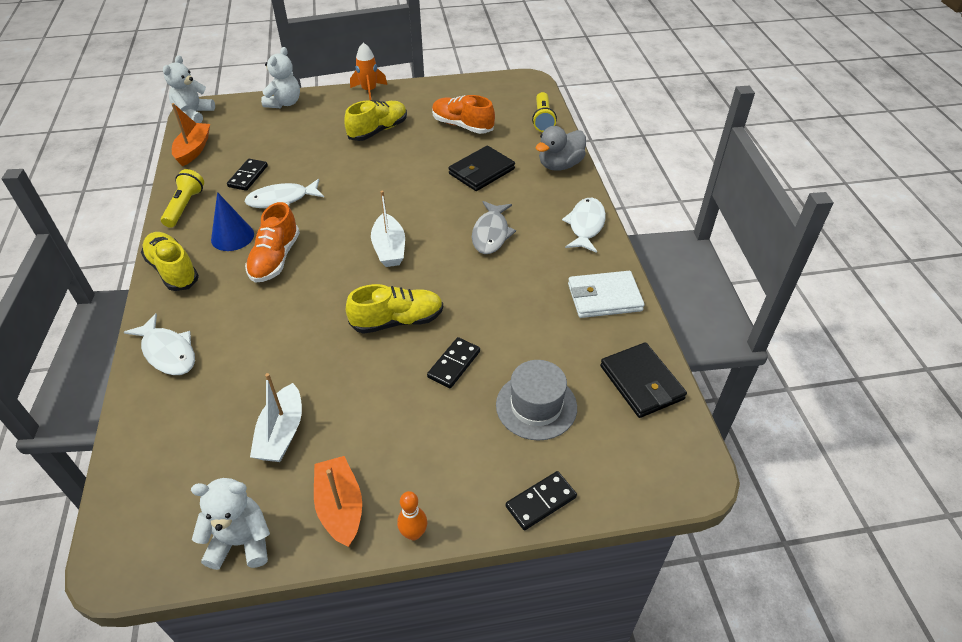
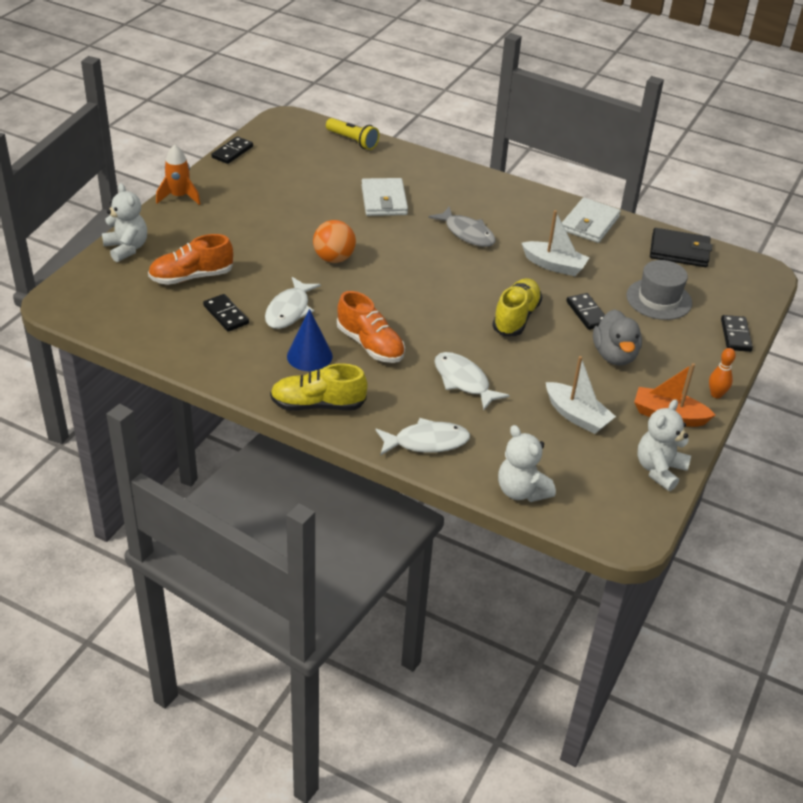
camera: 55 degrees left, 5 degrees down
yellow flashlight [161,169,204,228] -> none
white teddy bear [163,55,215,123] -> white teddy bear moved to [498,425,556,502]
orange boat [172,103,210,166] -> none
yellow shoe [344,100,407,141] -> none
white boat [371,191,405,267] -> white boat moved to [522,210,589,276]
orange shoe [432,95,495,134] -> orange shoe moved to [148,234,233,285]
black wallet [448,146,515,191] -> white wallet [361,178,408,216]
grey duck [536,126,586,171] -> grey duck moved to [593,309,642,366]
white fish [562,198,606,253] -> white fish moved to [434,352,510,410]
none -> black domino [211,136,253,164]
none -> orange ball [313,220,356,263]

